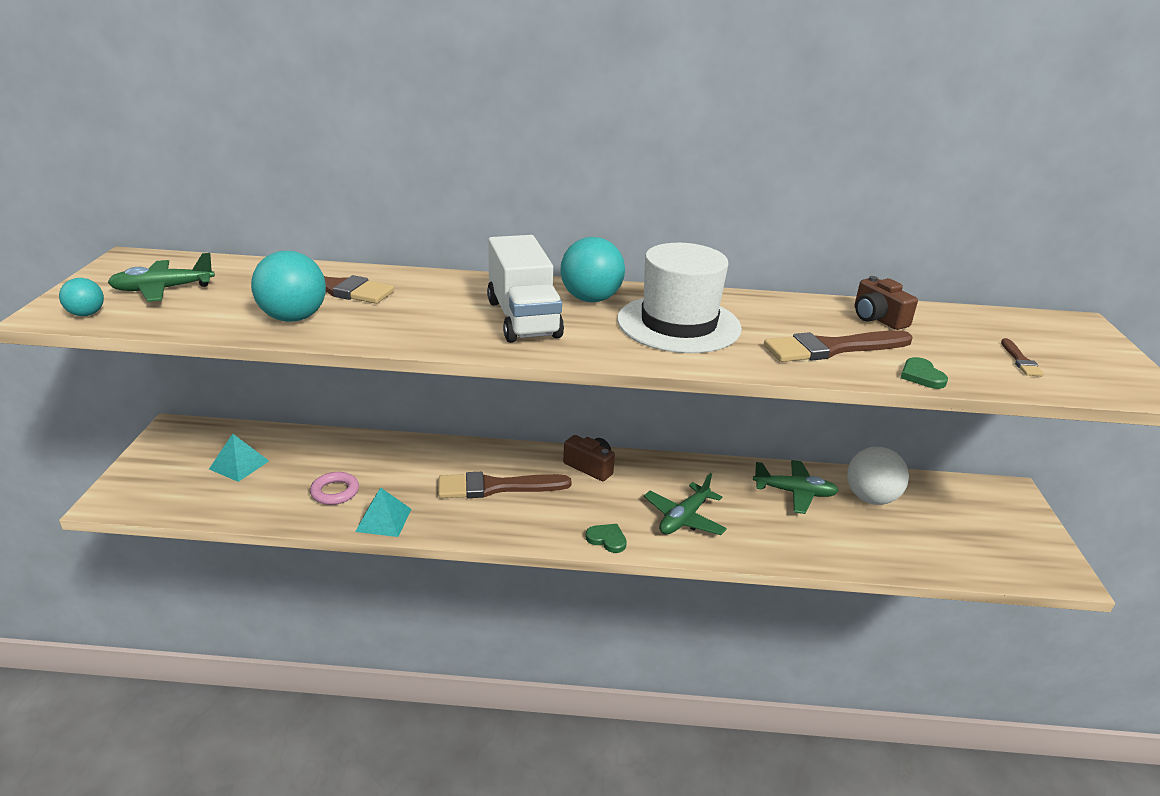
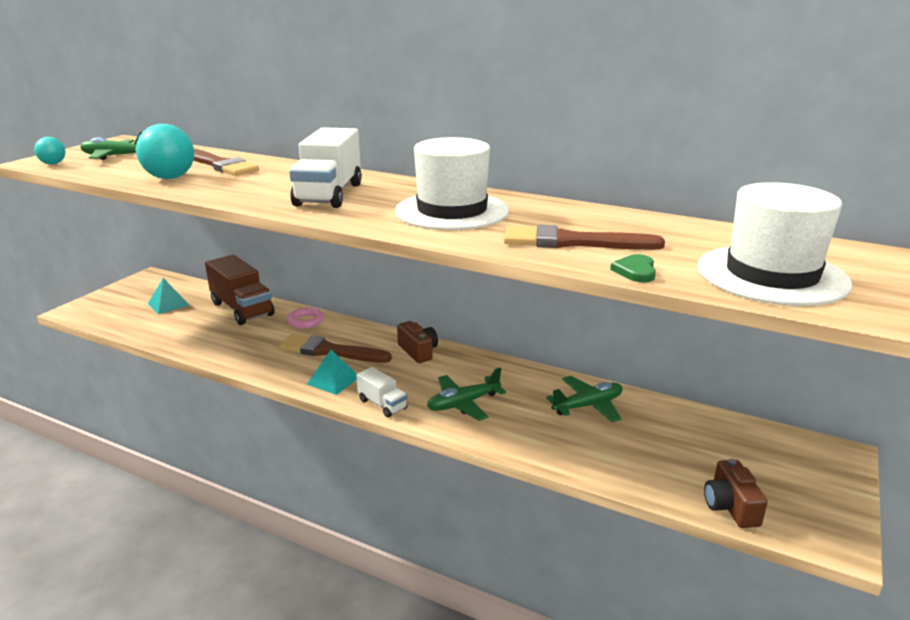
camera: 25 degrees right, 5 degrees down
pink ring [310,472,359,505] -> pink ring moved to [287,307,324,329]
turquoise pyramid [355,487,411,537] -> turquoise pyramid moved to [307,350,357,395]
turquoise ball [560,237,625,302] -> none
green heart [586,524,627,553] -> white truck [356,367,408,418]
green plane [753,460,839,514] -> green plane turned 60 degrees counterclockwise [546,376,623,422]
white ball [847,447,909,505] -> none
brown camera [854,276,918,330] -> brown camera moved to [704,459,768,528]
brown brush [1001,338,1044,376] -> white hat [697,182,852,306]
none -> brown truck [205,255,275,325]

